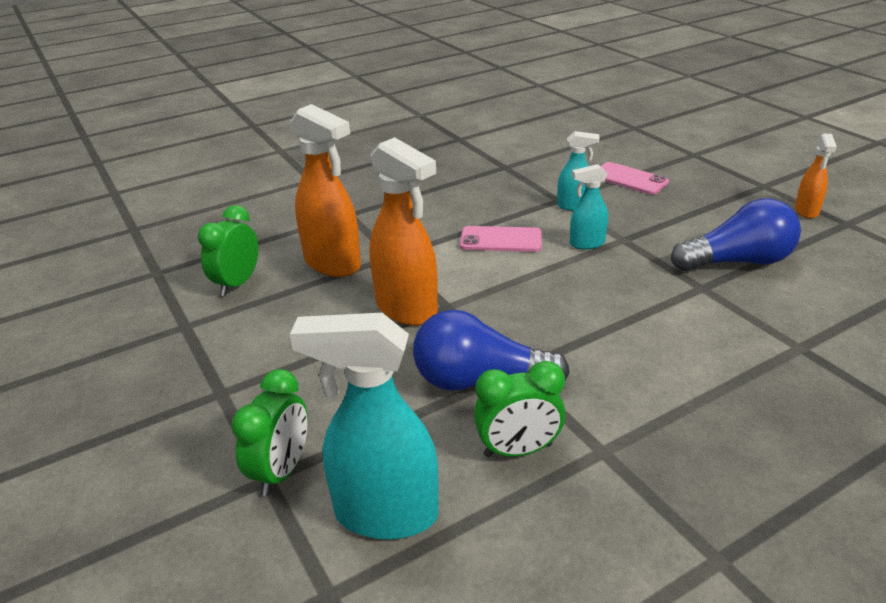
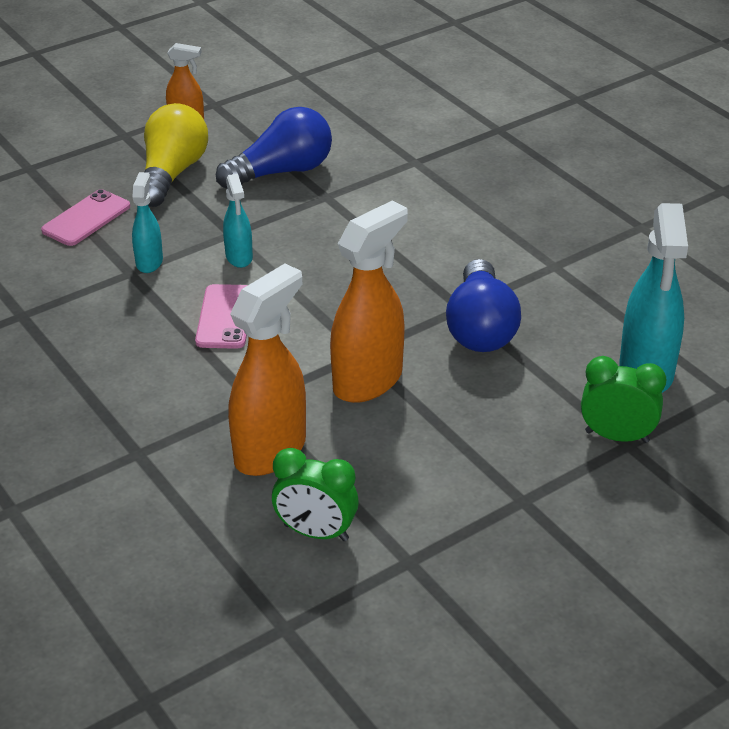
camera: 95 degrees left, 5 degrees up
green clock [474,361,565,457] -> none
blue light bulb [671,198,801,271] -> blue light bulb turned 75 degrees clockwise [216,107,332,189]
none -> yellow light bulb [144,103,208,207]

